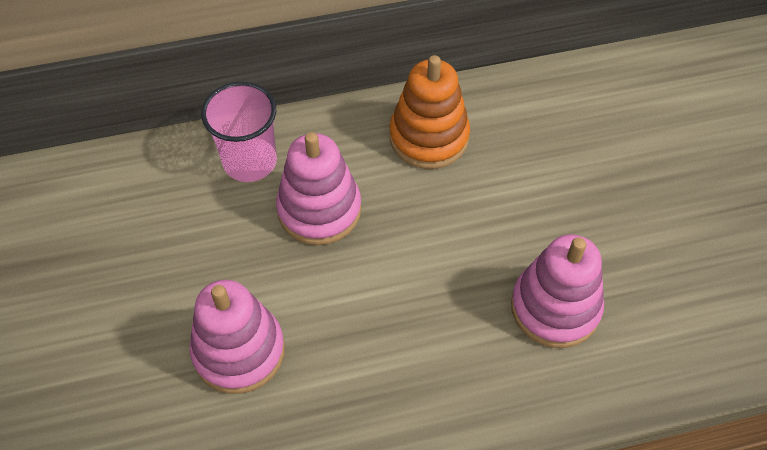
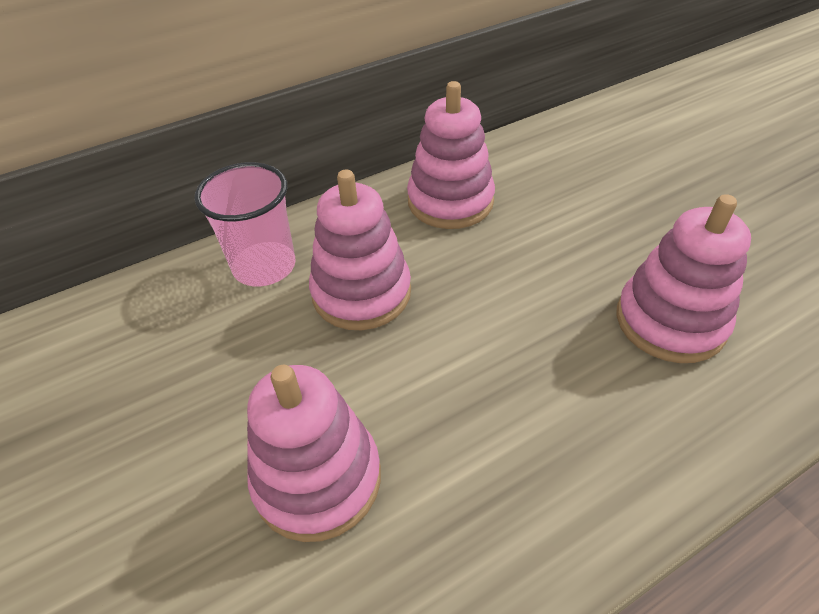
camera: 15 degrees left, 10 degrees down
orange stacking toy [390,55,470,169] -> pink stacking toy [407,81,495,229]

